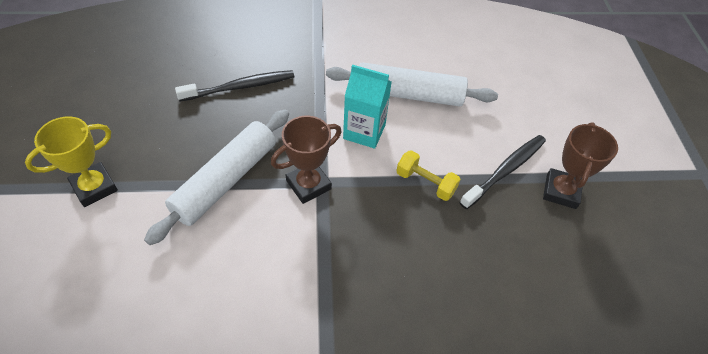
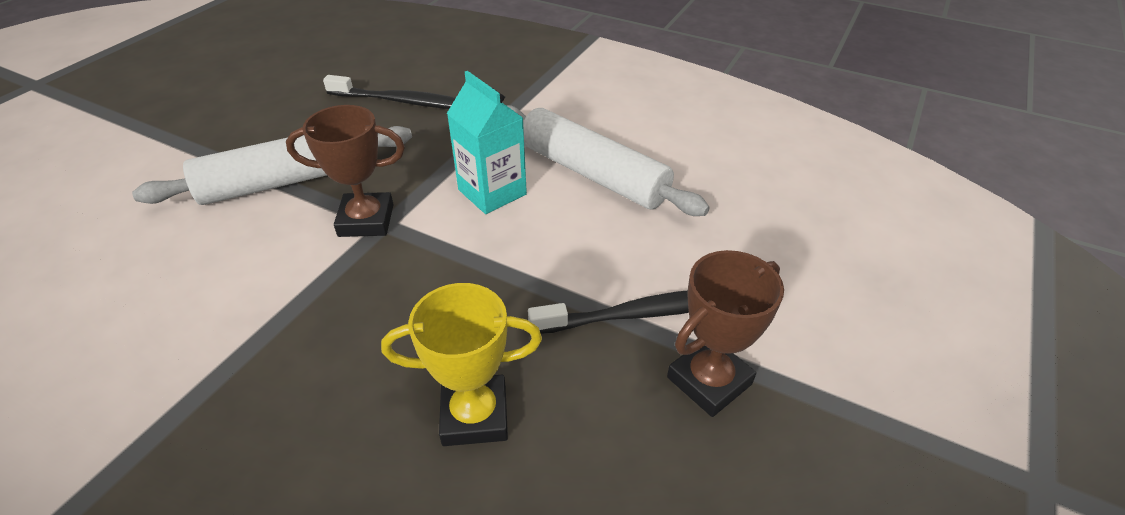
camera: 35 degrees right, 10 degrees down
yellow trophy [25,116,118,207] -> yellow trophy moved to [381,283,542,446]
yellow dumbbell [396,150,461,201] -> none

